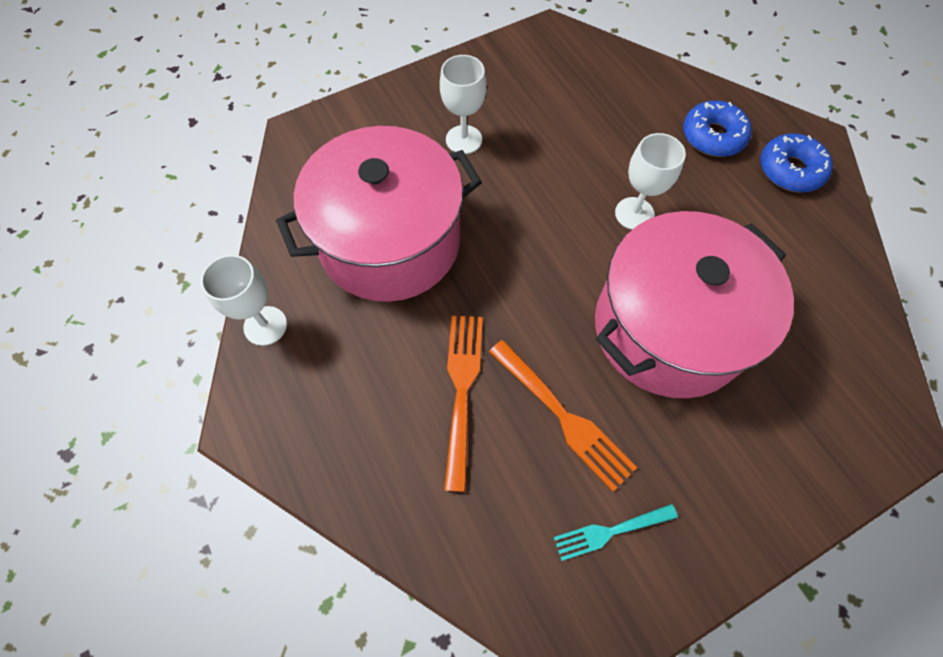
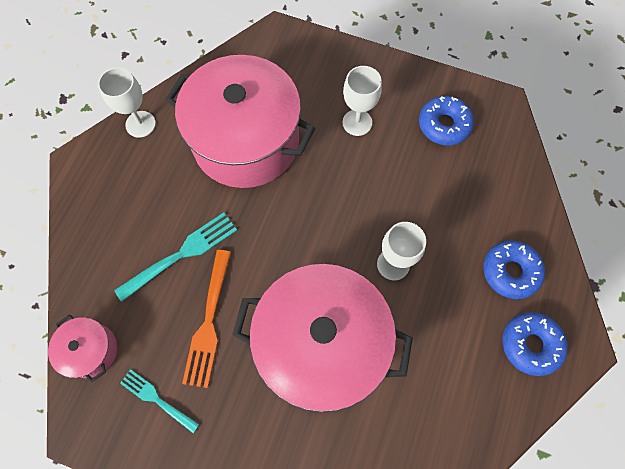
camera: 50 degrees right, 5 degrees up
orange fork [444,316,483,492] -> turquoise fork [114,213,237,302]
none -> pink pot [48,314,117,382]
none -> blue donut [419,96,474,146]

